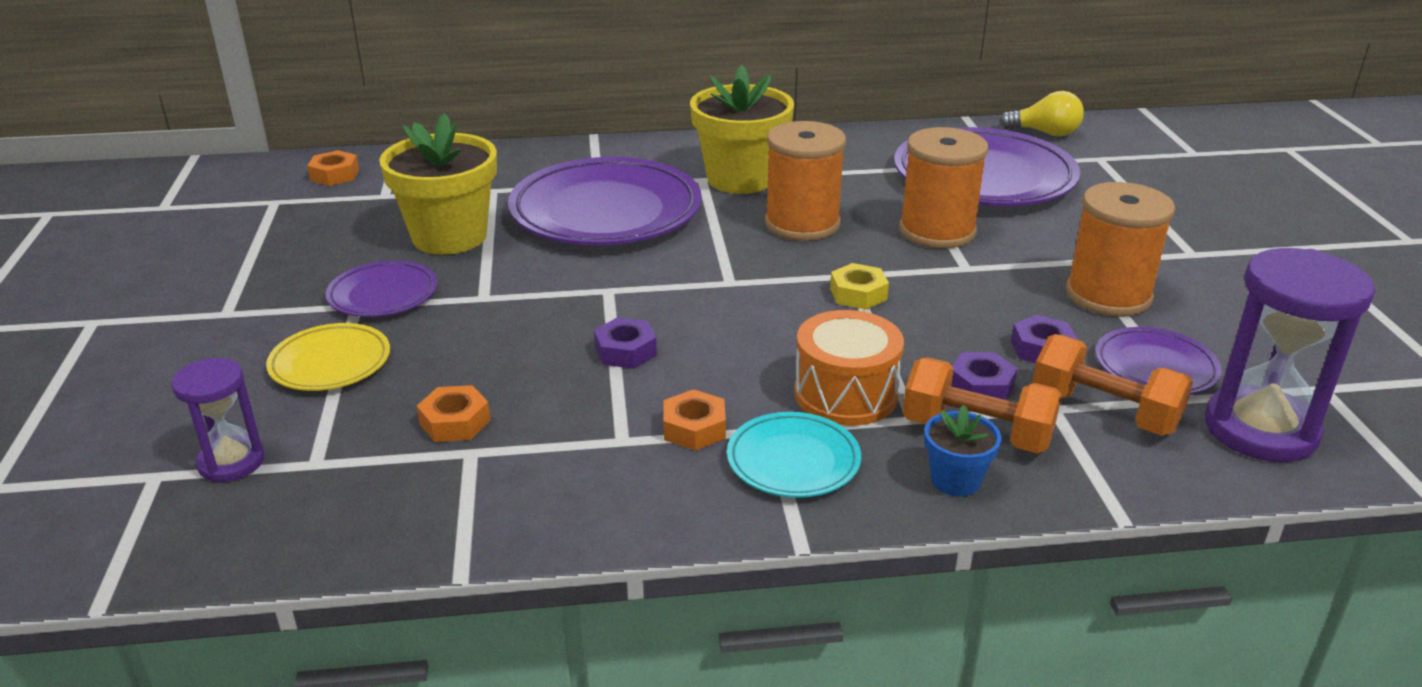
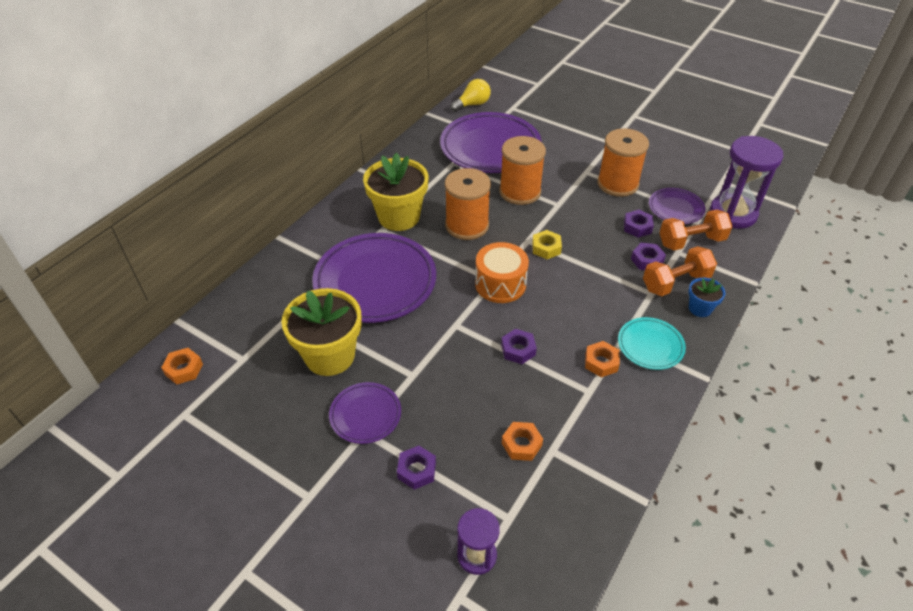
camera: 50 degrees left, 15 degrees up
yellow plate [266,323,390,391] -> purple nut [397,446,436,490]
orange drum [794,310,904,426] -> orange drum moved to [475,242,529,303]

